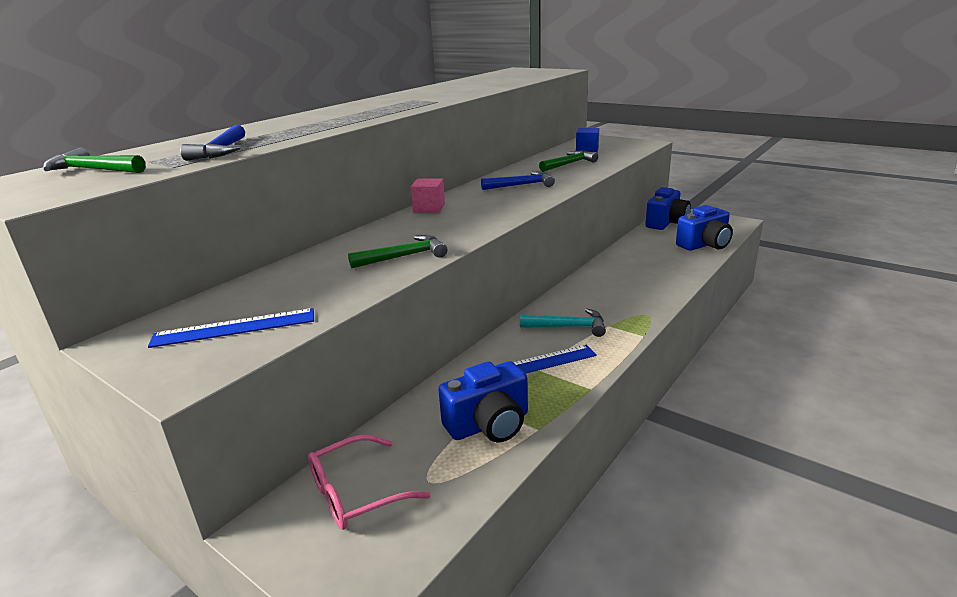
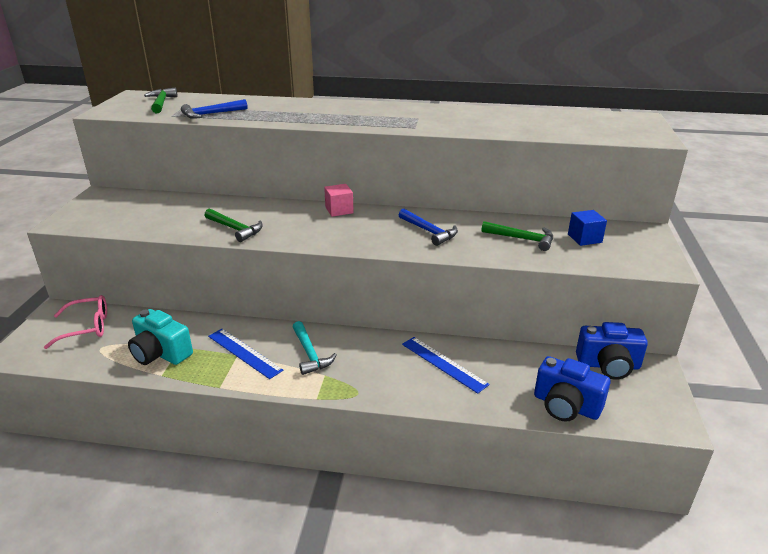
camera: 60 degrees right, 5 degrees up
blue ruler [148,308,314,348] -> blue ruler moved to [402,337,490,394]
pink glasses [308,435,430,530] -> pink glasses turned 135 degrees clockwise [44,295,107,349]
blue camera [438,361,528,442] -> turquoise camera [128,309,193,365]

